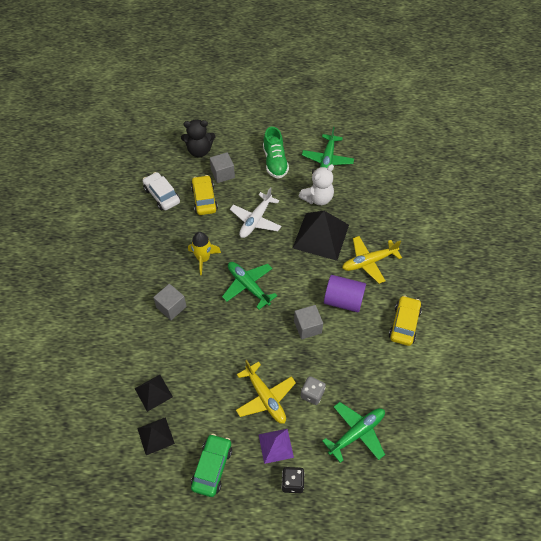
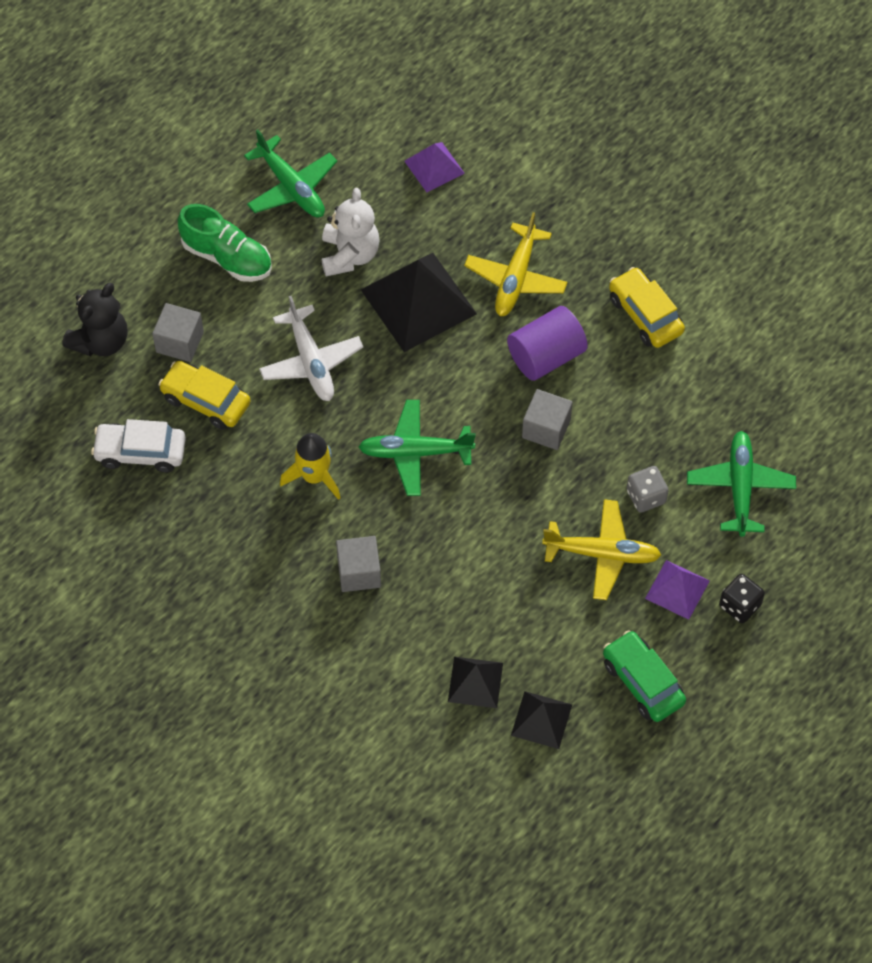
camera: 50 degrees left, 5 degrees up
none -> purple pyramid [404,142,465,192]

